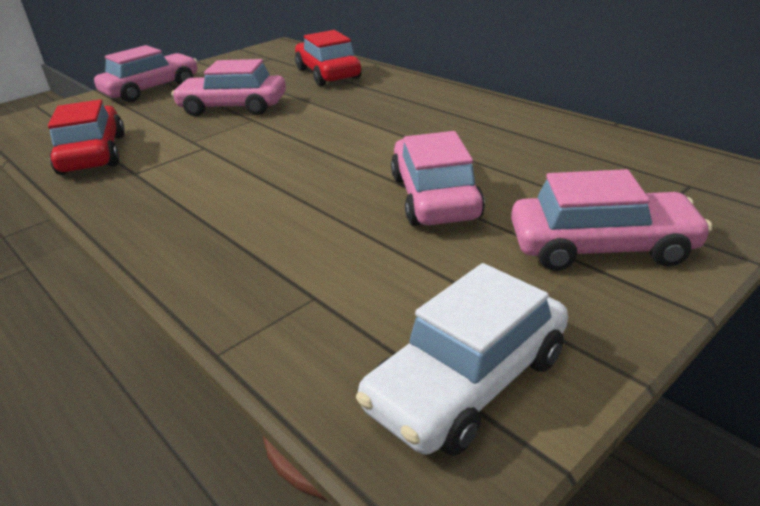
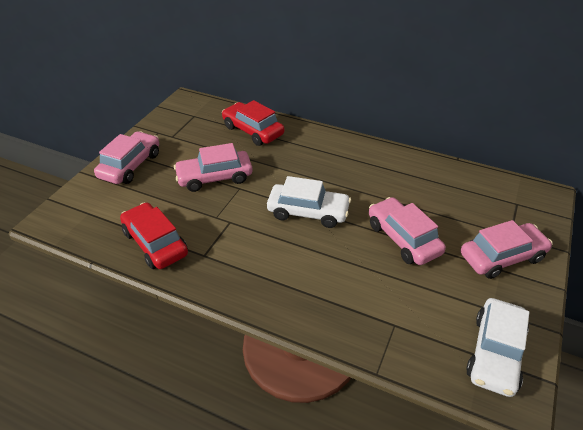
camera: 25 degrees left, 10 degrees up
none -> white car [267,176,351,228]

